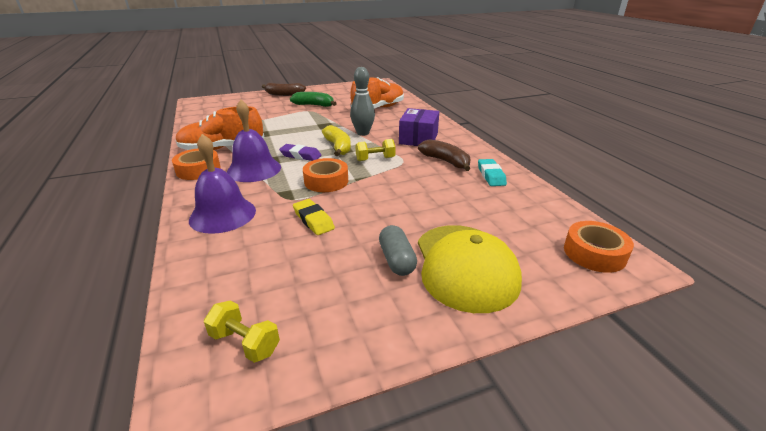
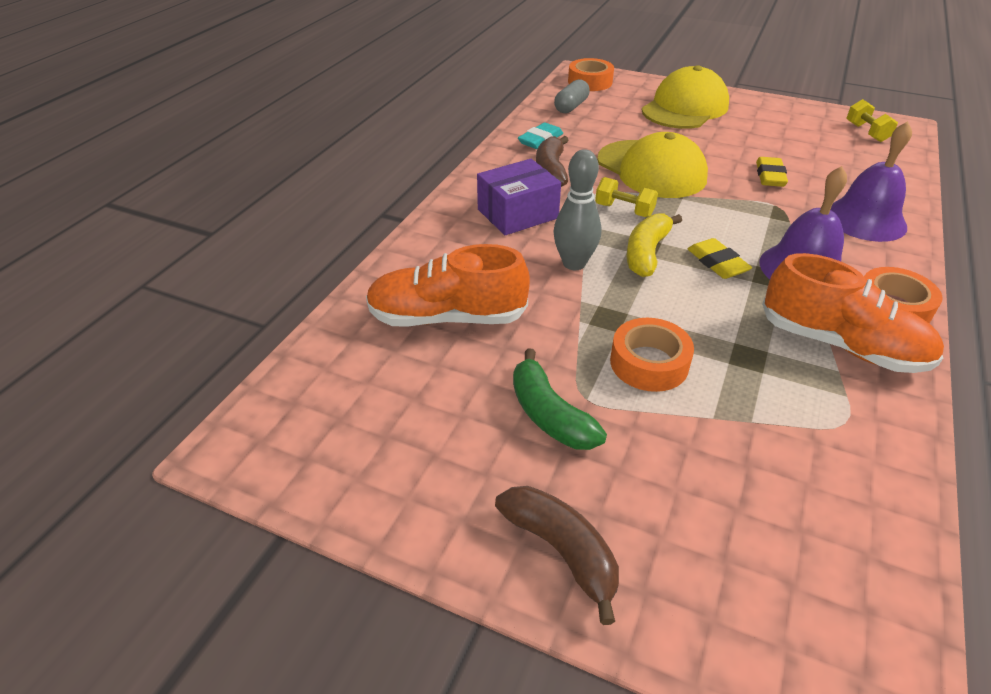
camera: 135 degrees left, 10 degrees up
purple eraser [279,144,322,161] -> yellow eraser [687,238,752,279]
orange tape [303,158,348,192] -> orange tape moved to [610,318,694,392]
grey capsule [379,225,417,276] -> grey capsule moved to [554,79,590,113]
none -> yellow cap [597,132,708,198]

